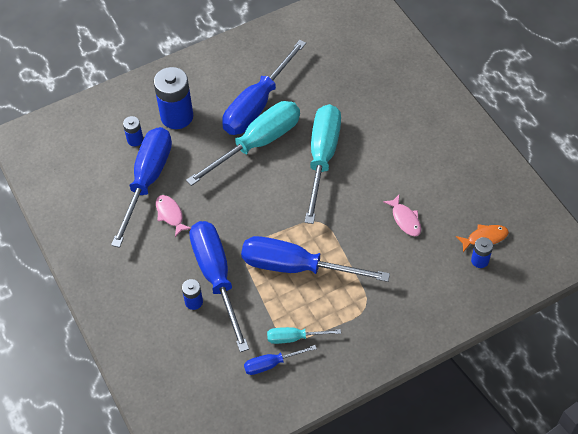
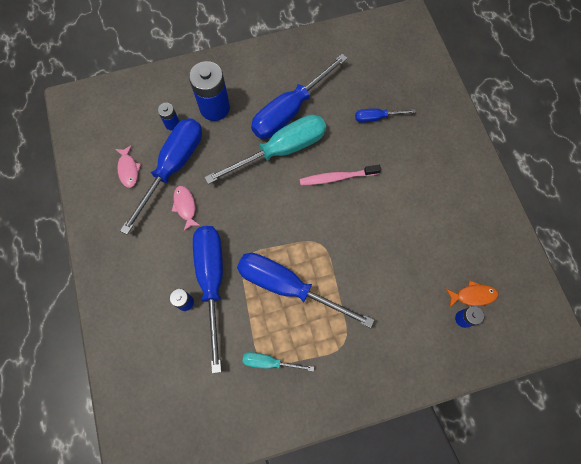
camera: 10 degrees right, 15 degrees up
blue screwdriver [244,345,317,375] -> blue screwdriver moved to [355,109,416,123]
turquoise screwdriver [305,104,341,224] -> pink toothbrush [299,165,381,185]
pink fish [383,195,421,236] -> pink fish moved to [115,145,141,188]

